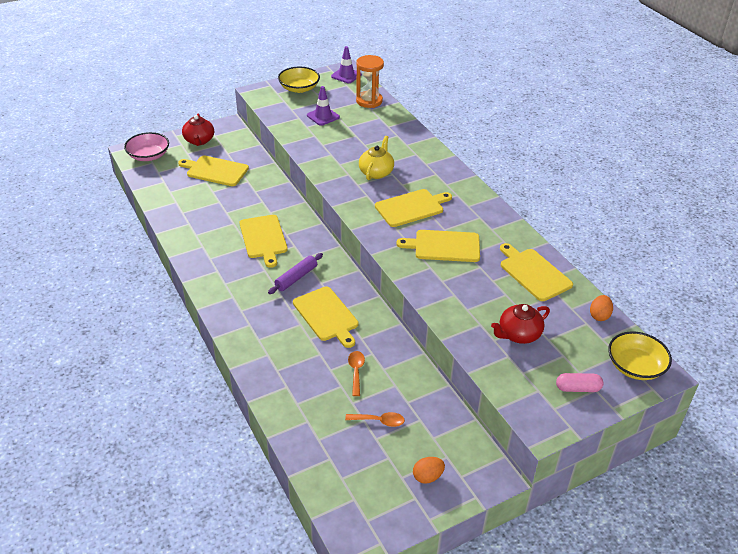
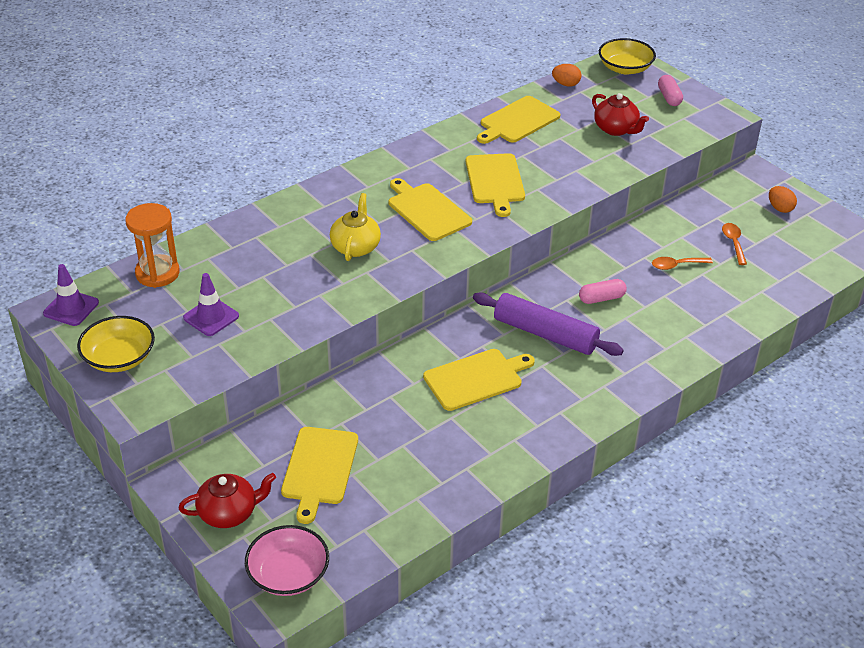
camera: 100 degrees left, 0 degrees up
purple rolling pin [268,253,323,294] -> purple rolling pin [473,293,624,356], size x1.60
yellow cutting board [293,287,358,348] -> pink capsule [579,279,627,304]
yellow teapot [359,136,394,180] -> yellow teapot turned 90 degrees clockwise [330,193,381,261]

